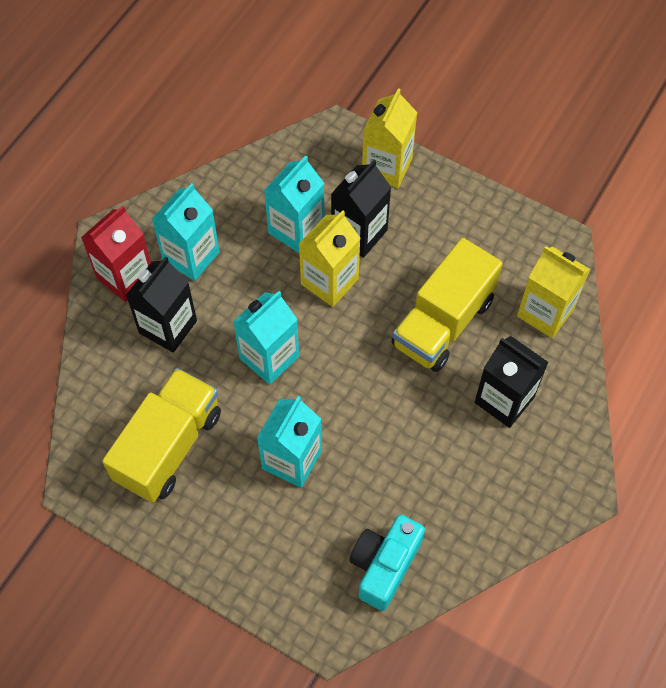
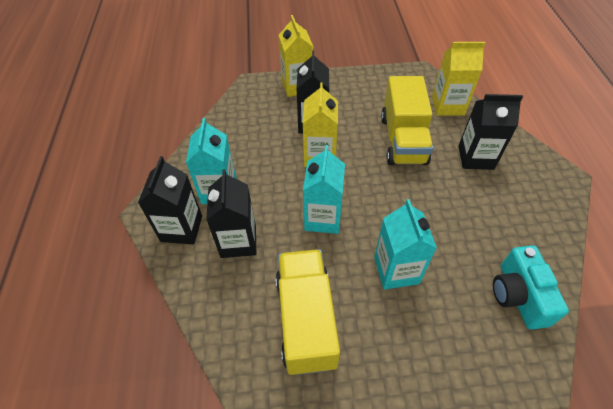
camera: 35 degrees left, 10 degrees down
red carton [81,205,151,302] -> black carton [138,156,202,244]
turquoise carton [264,155,324,253] -> none

